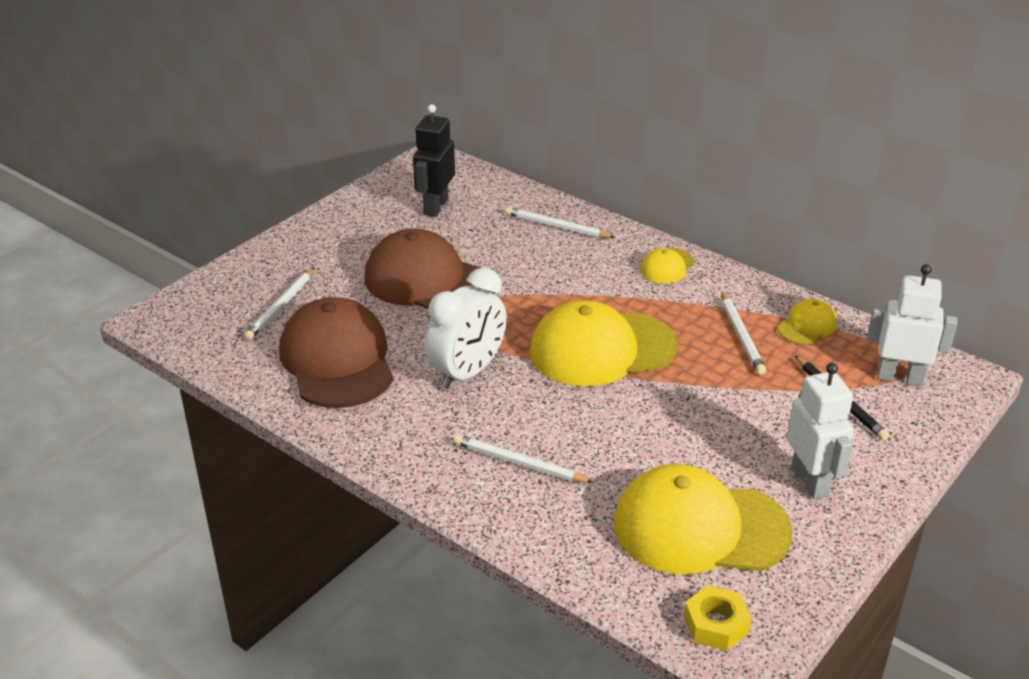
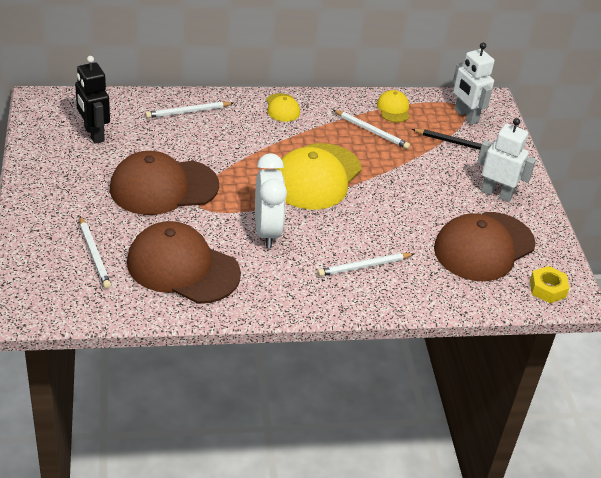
camera: 50 degrees left, 5 degrees up
yellow cap [613,464,793,574] -> brown cap [434,212,536,281]
white robot [867,264,957,386] -> white robot turned 90 degrees counterclockwise [453,43,494,125]

